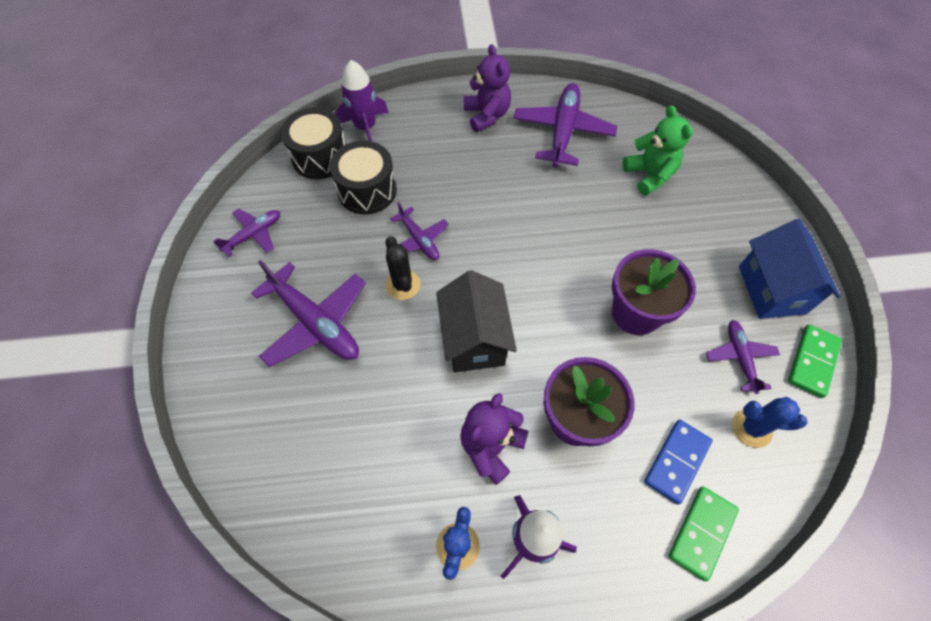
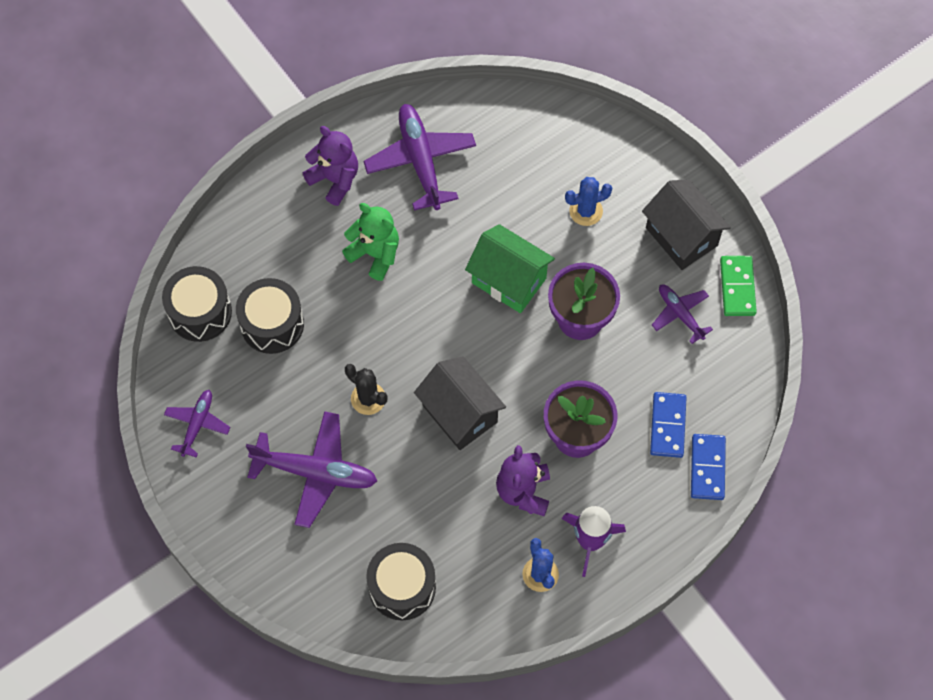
camera: 30 degrees left, 5 degrees up
purple rocket [335,60,389,142] -> none
purple plane [390,202,449,260] -> none
green teddy bear [623,105,693,196] -> green teddy bear moved to [342,203,399,281]
green domino [669,487,739,581] -> blue domino [691,434,726,500]
blue cactus [732,397,807,448] -> blue cactus moved to [565,177,612,226]
blue house [739,219,840,319] -> black house [642,179,731,270]
none -> black drum [366,543,436,621]
none -> green house [465,224,555,313]

